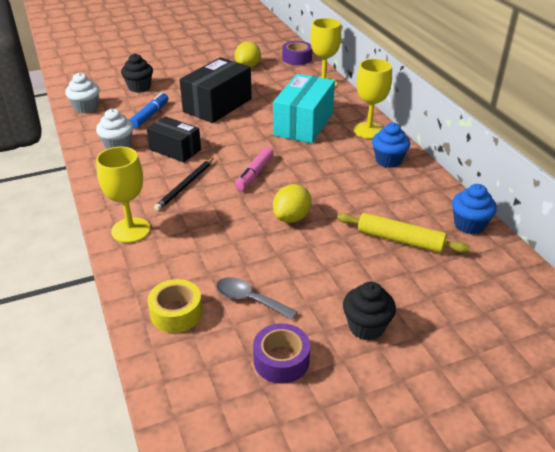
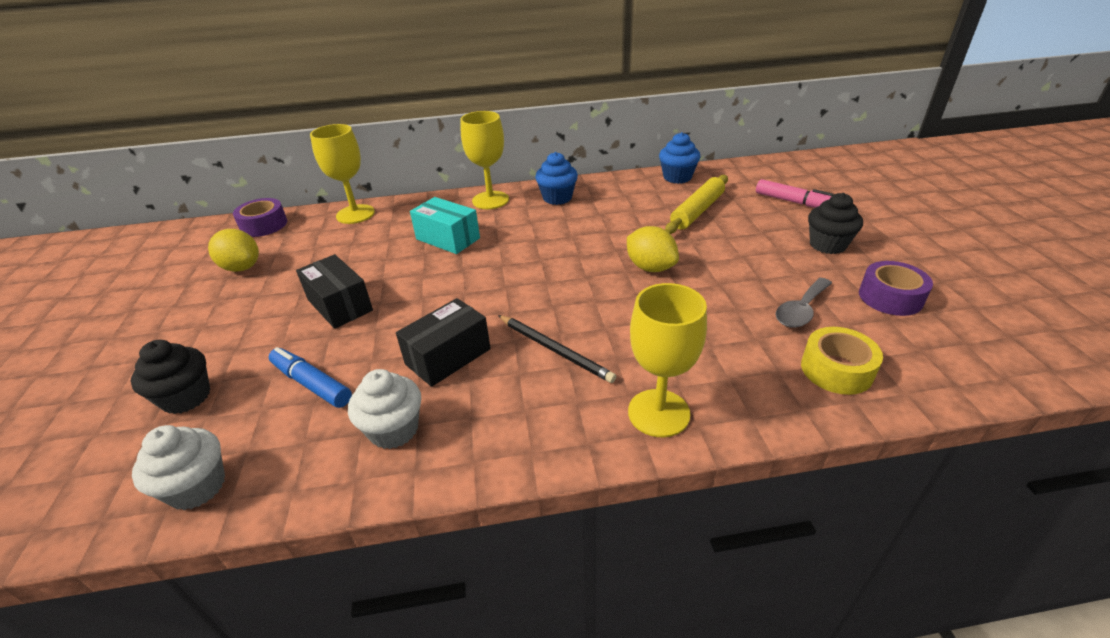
camera: 75 degrees left, 0 degrees up
black box [179,57,252,123] -> black box [296,254,373,329], size x0.64
pink marker [235,147,274,191] -> pink marker moved to [756,179,833,208]
turquoise box [273,74,335,143] -> turquoise box [410,197,480,254], size x0.64

